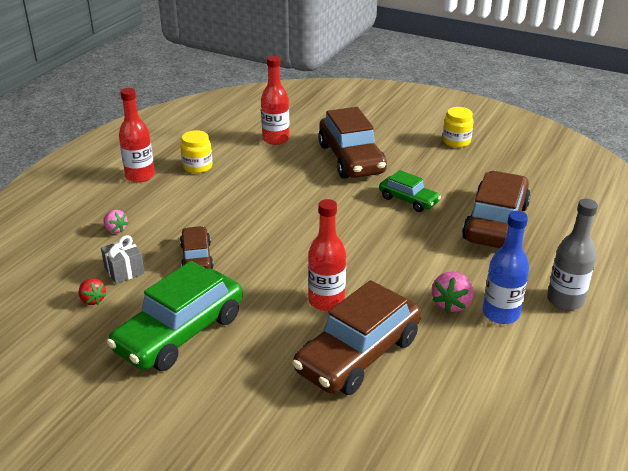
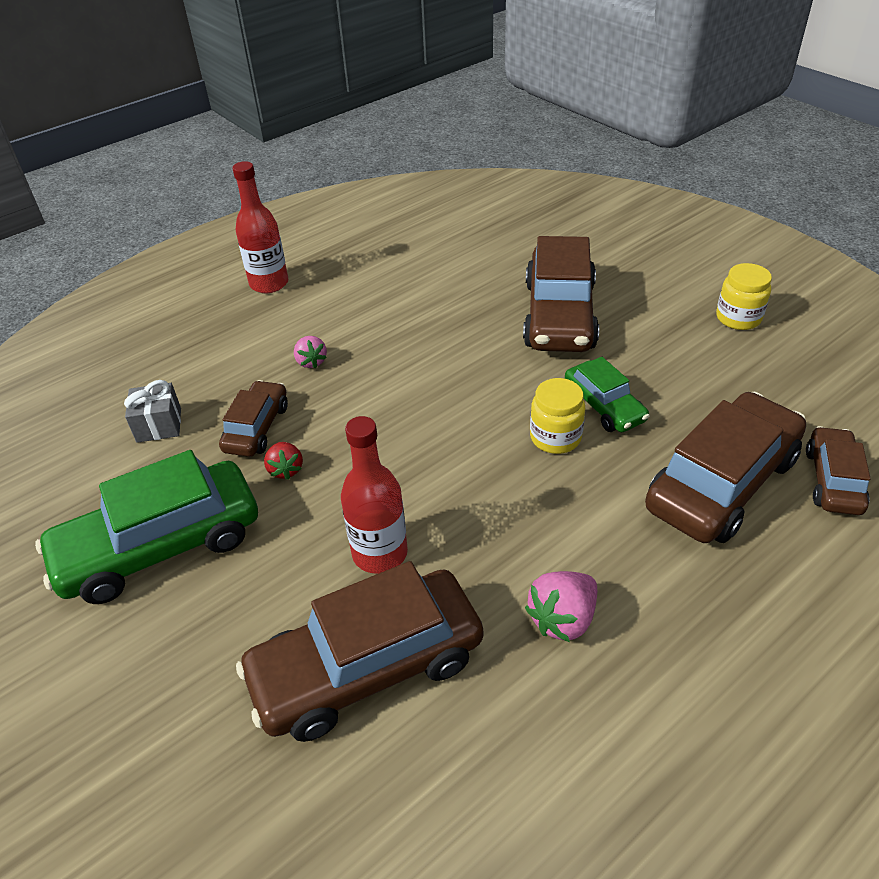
camera: 25 degrees right, 10 degrees up
red strawberry [79,278,107,305] -> red strawberry moved to [264,442,303,480]
pink strawberry [103,210,129,234] -> pink strawberry moved to [294,336,327,369]
yellow jar [180,130,213,174] -> yellow jar moved to [530,378,585,454]
red bottle [261,56,289,145] -> none
blue bottle [482,211,529,324] -> none
grey bottle [547,199,598,310] -> none
none -> brown car [806,426,871,515]

